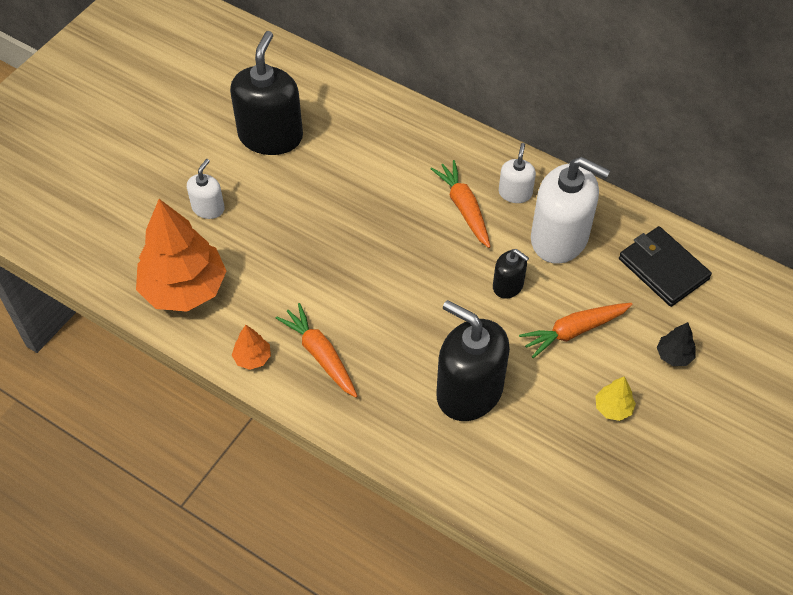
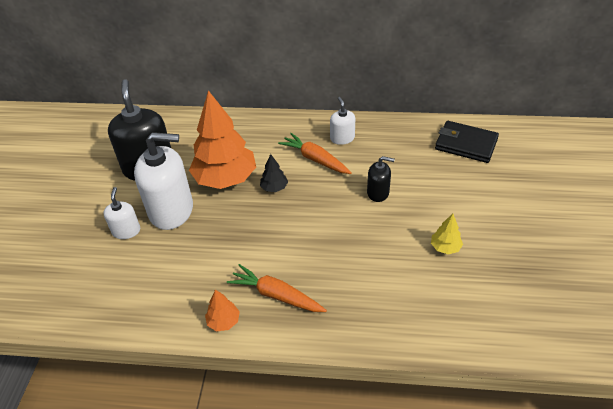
camera: 25 degrees left, 10 degrees down
orange tree [136,199,226,312] -> orange tree moved to [189,90,256,189]
black soap dispenser [436,300,510,421] -> none
orange carrot [519,303,633,358] -> none
white soap dispenser [531,157,610,264] -> white soap dispenser moved to [134,132,193,230]
yellow tree [596,376,636,421] -> yellow tree moved to [431,214,463,254]
black tree [657,322,696,366] -> black tree moved to [260,154,288,192]

